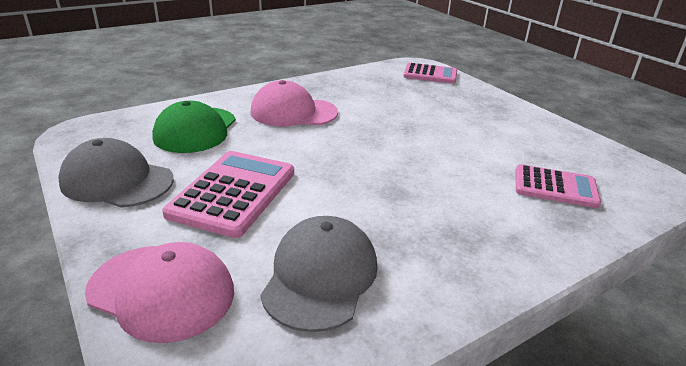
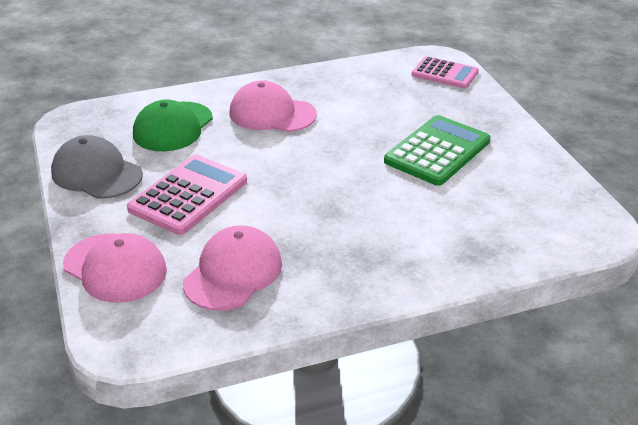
camera: 15 degrees right, 5 degrees up
grey cap [260,216,377,332] -> pink cap [183,225,282,311]
pink calculator [516,164,601,208] -> none
none -> green calculator [384,115,490,186]

